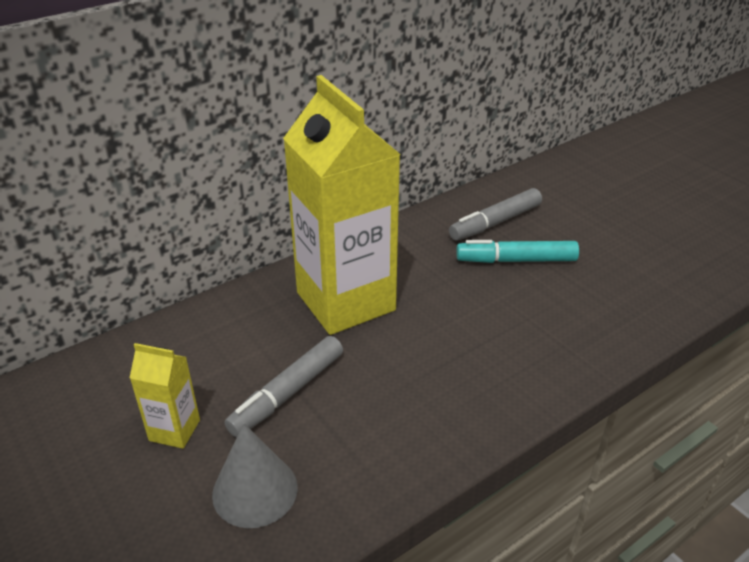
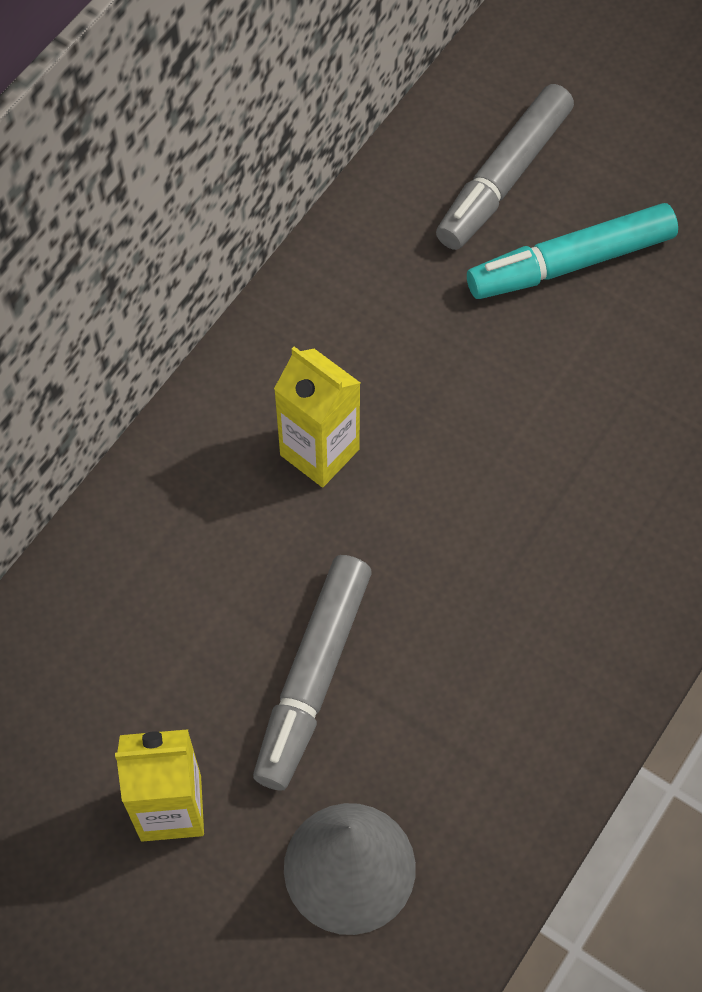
camera: 20 degrees left, 25 degrees up
yellow carton [283,75,401,335] -> yellow carton [274,347,360,487], size x0.43

